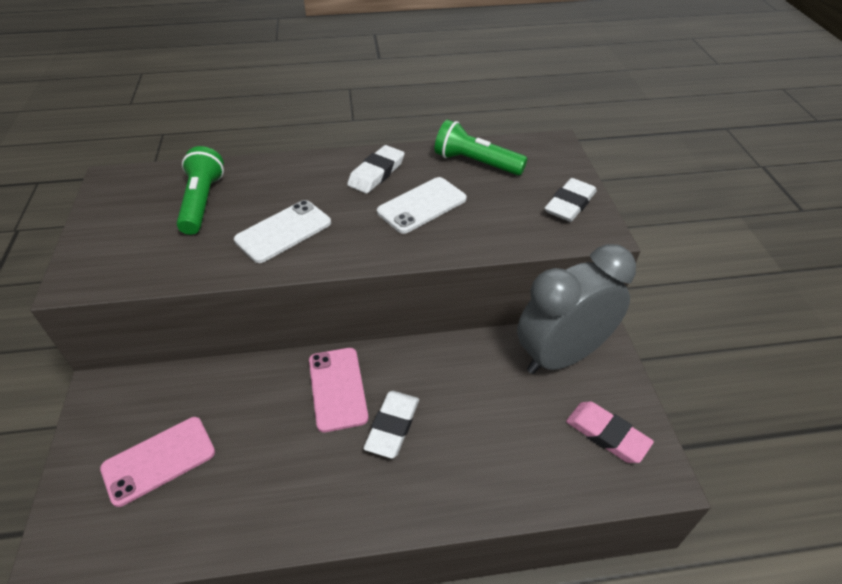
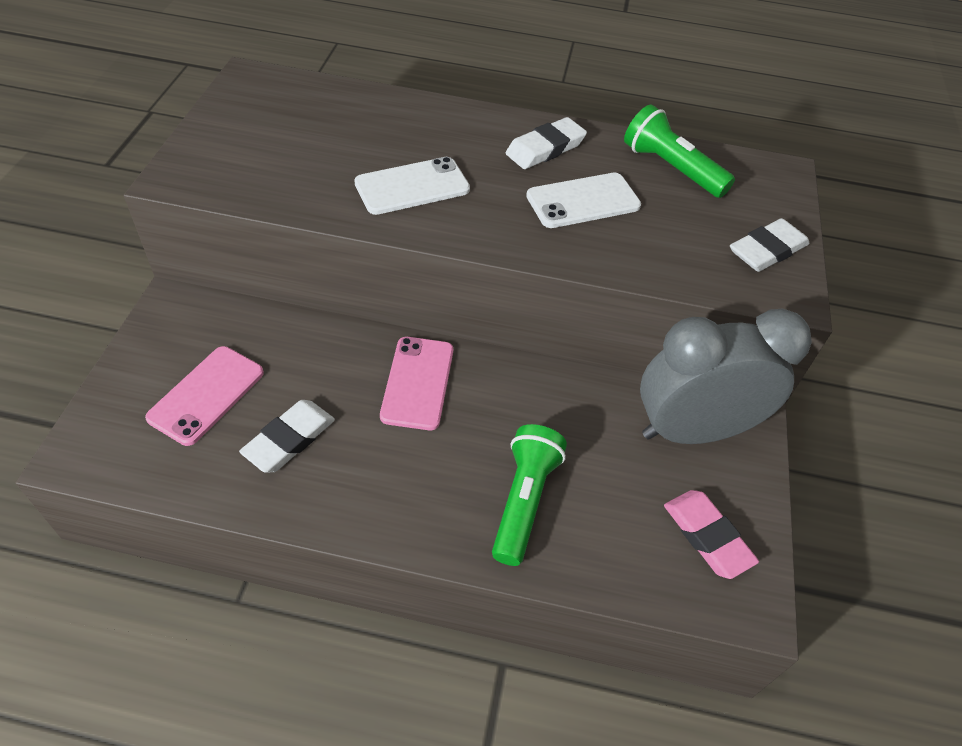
camera: 15 degrees right, 5 degrees up
pink phone [100,417,215,507] -> pink phone turned 45 degrees counterclockwise [145,346,264,446]
green flashlight [177,146,224,235] -> green flashlight moved to [492,424,567,566]
white eraser [363,391,419,459] -> white eraser moved to [239,400,335,472]

